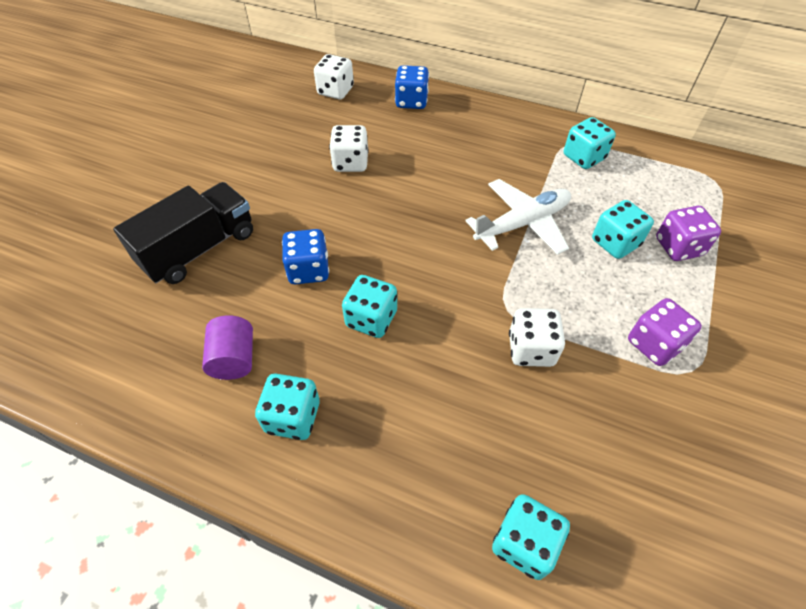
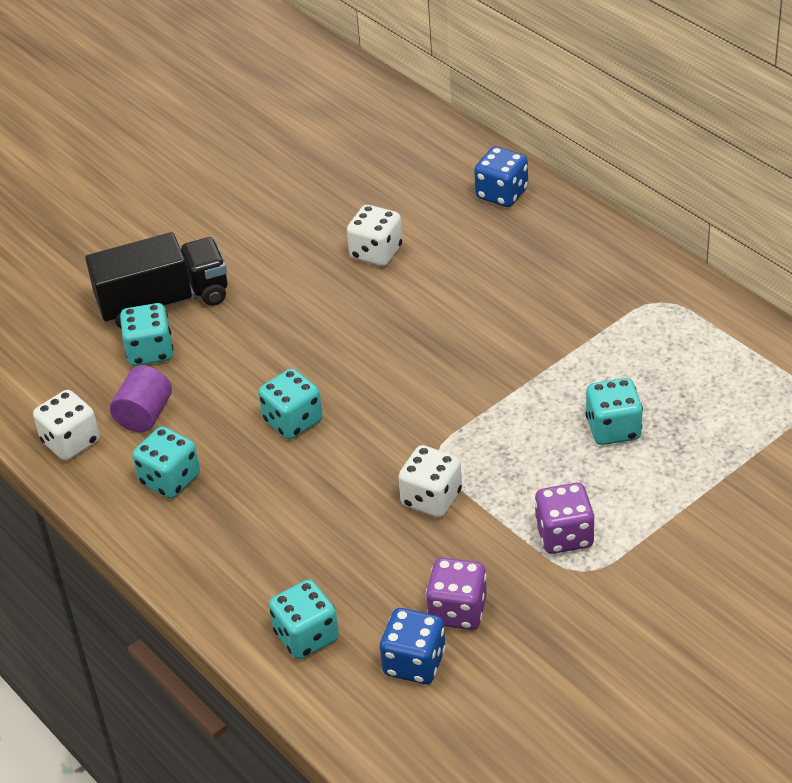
camera: 30 degrees right, 10 degrees down
blue dice [282,229,329,284] -> blue dice moved to [380,608,446,684]
white dice [314,54,354,99] -> white dice moved to [33,390,100,461]
white plane [465,179,571,255] -> none
turquoise dice [564,117,616,169] -> turquoise dice moved to [120,303,173,366]
purple dice [656,206,721,261] -> purple dice moved to [426,558,487,630]

